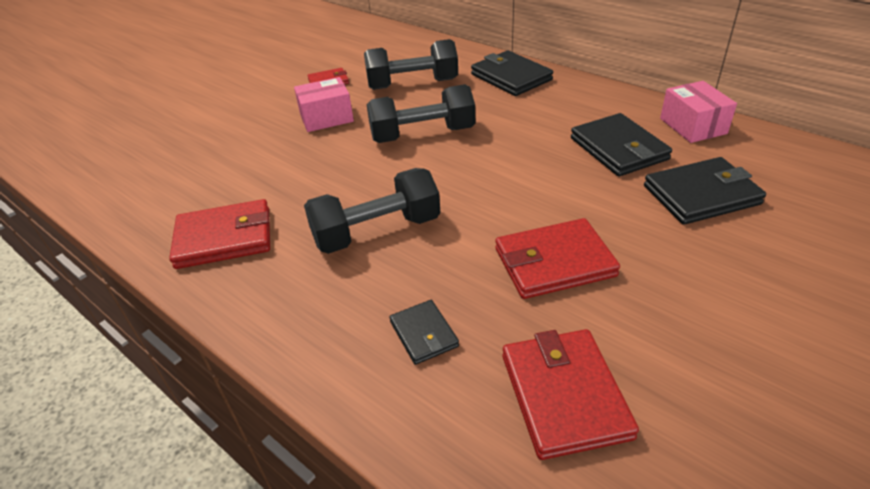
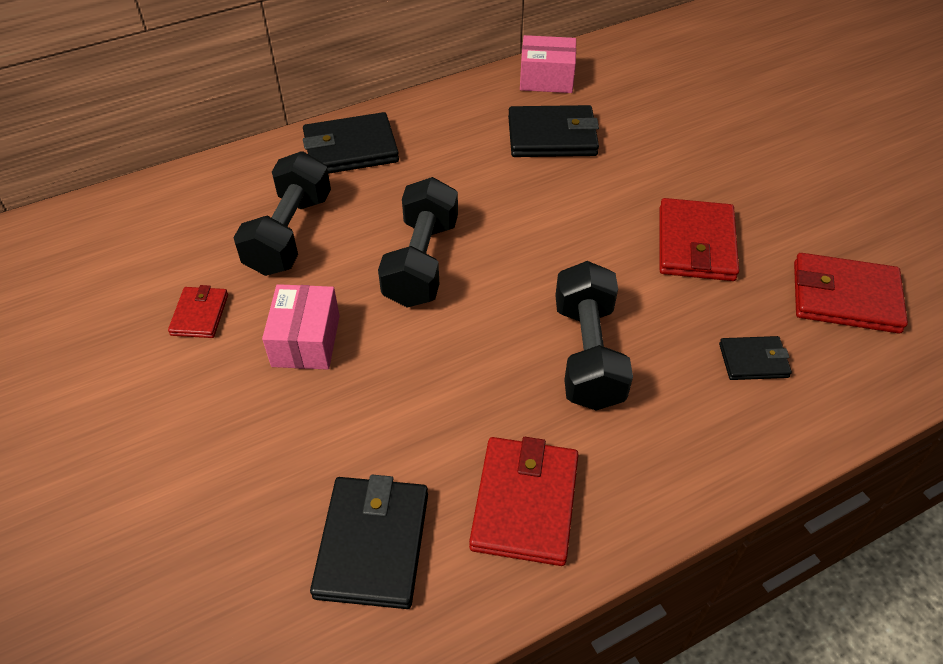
camera: 70 degrees left, 10 degrees up
black wallet [644,157,766,225] -> black wallet moved to [310,475,428,609]

